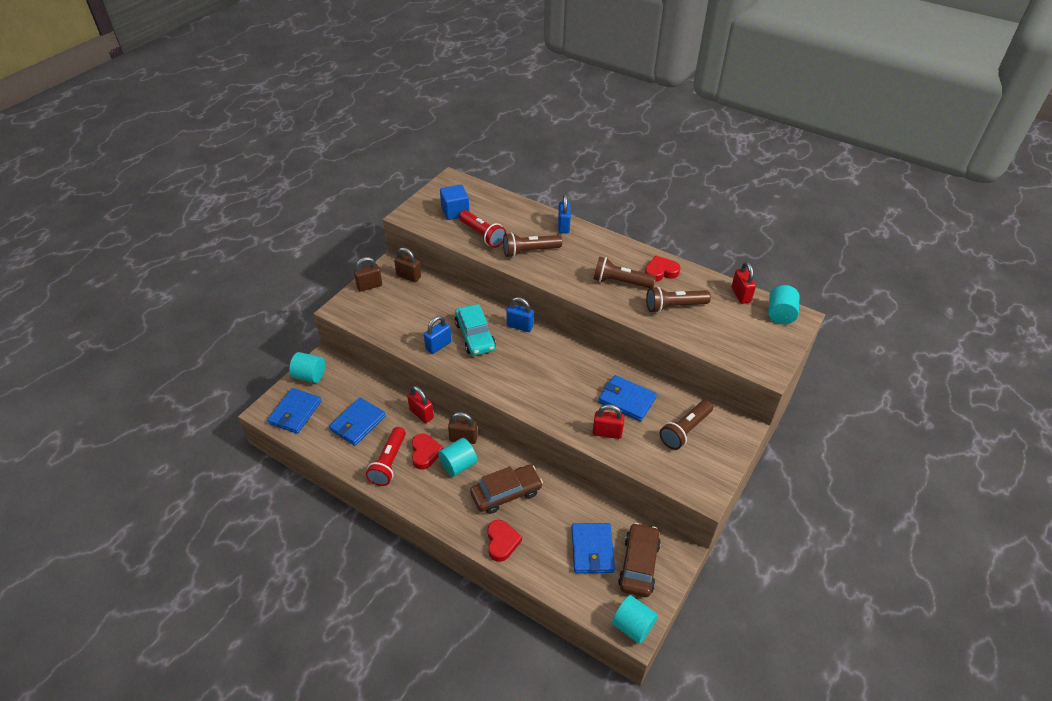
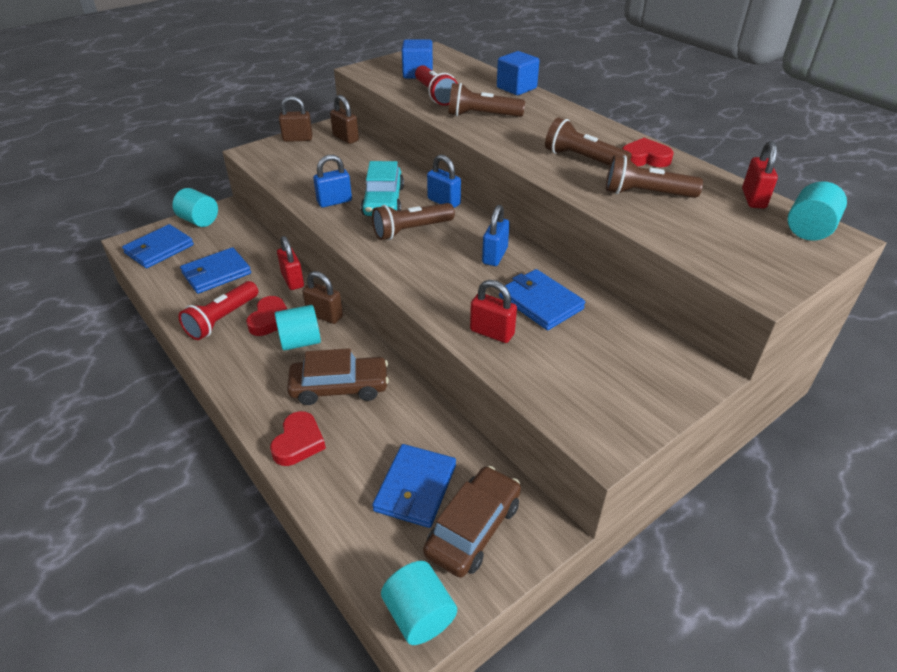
camera: 20 degrees right, 5 degrees down
blue padlock [558,194,571,233] -> blue padlock moved to [482,205,510,266]
brown flashlight [659,400,713,450] -> brown flashlight moved to [372,203,455,240]
none -> blue cube [497,51,540,95]

